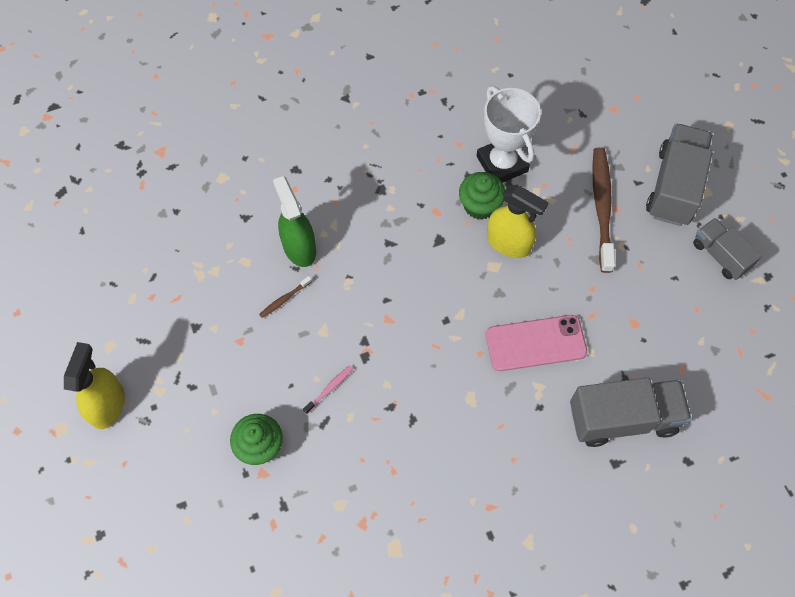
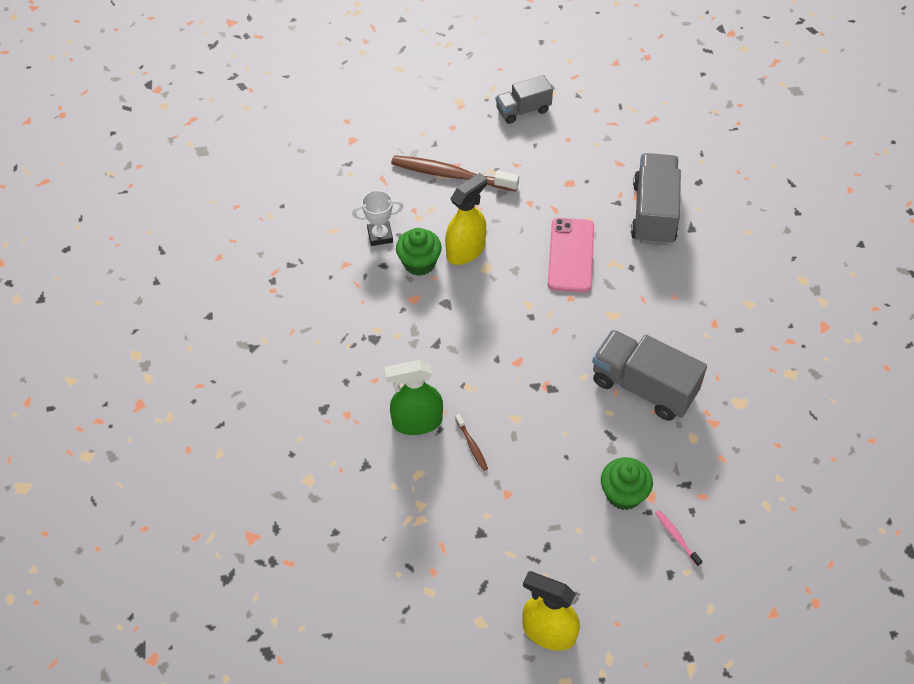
camera: 75 degrees left, 10 degrees down
pink toothbrush [303,365,353,414] -> pink toothbrush moved to [655,510,702,566]
white trophy [477,86,541,183] -> white trophy [352,190,403,246], size x0.58
grey truck [646,124,713,226] -> grey truck moved to [592,330,707,421]

